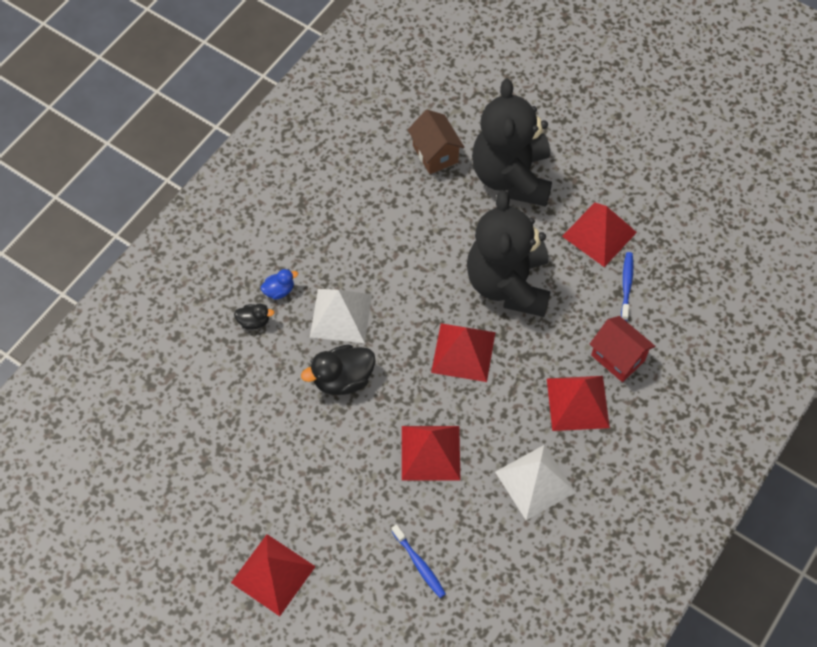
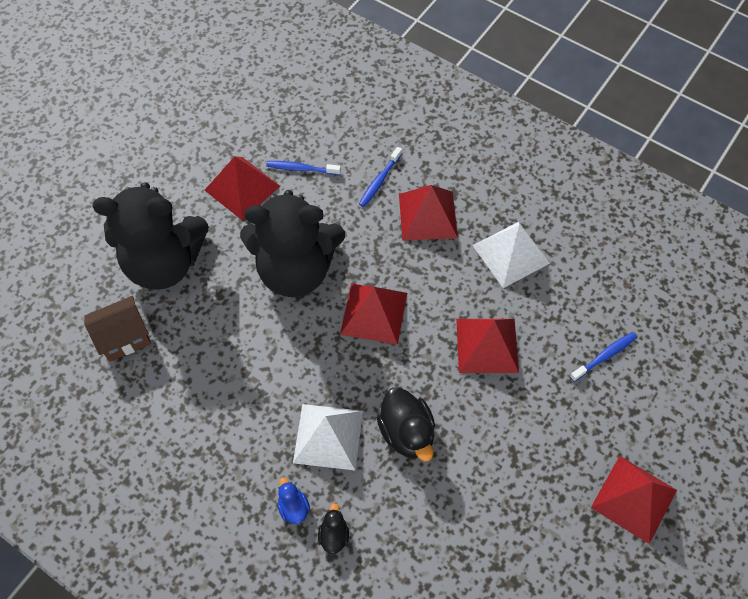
camera: 90 degrees left, 0 degrees up
red house [590,316,655,382] -> blue toothbrush [359,147,402,207]

